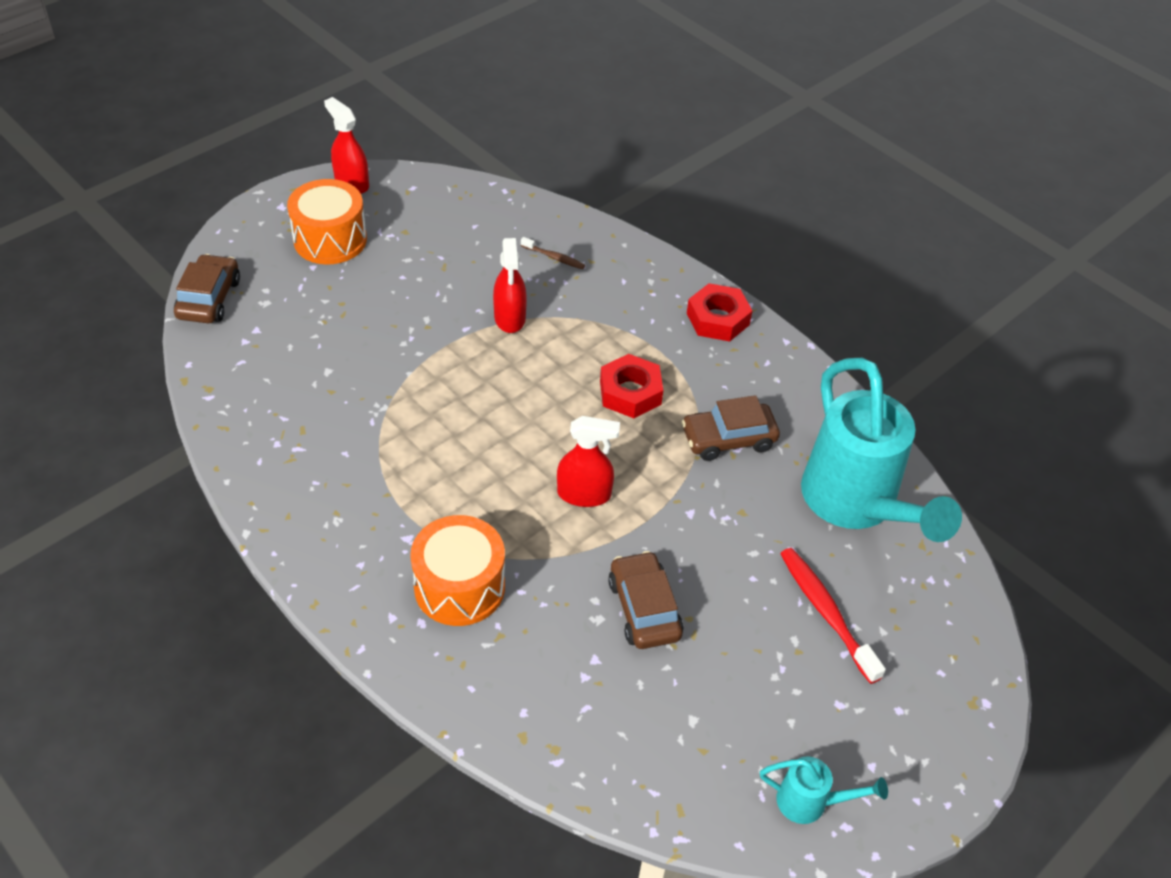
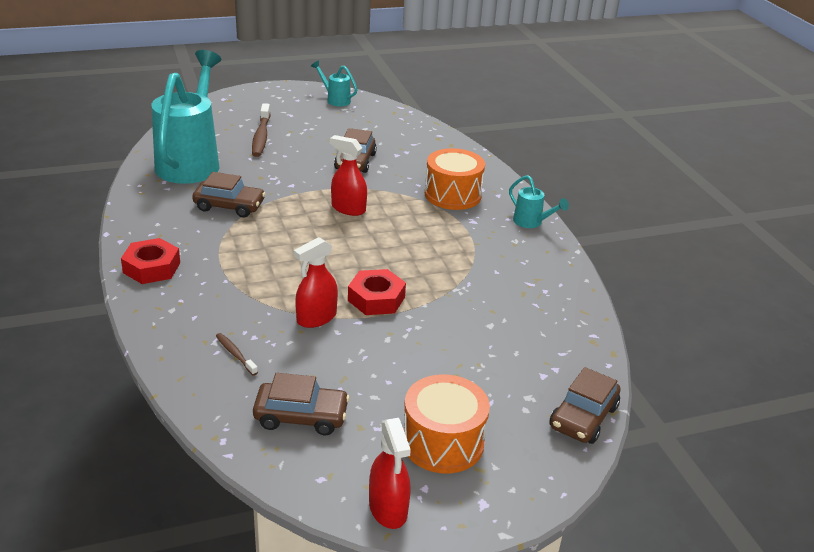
camera: 155 degrees left, 15 degrees down
red spray bottle [493,238,527,333] -> red spray bottle turned 150 degrees counterclockwise [294,237,338,328]
red nut [600,354,663,418] -> red nut moved to [348,269,406,315]
red toothbrush [780,548,886,684] -> brown toothbrush [252,103,270,157]
none -> brown car [253,373,350,435]
none -> turquoise watering can [509,175,569,228]

